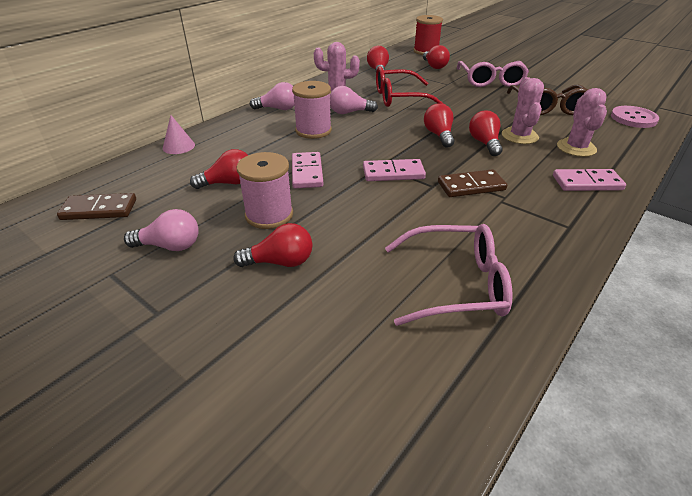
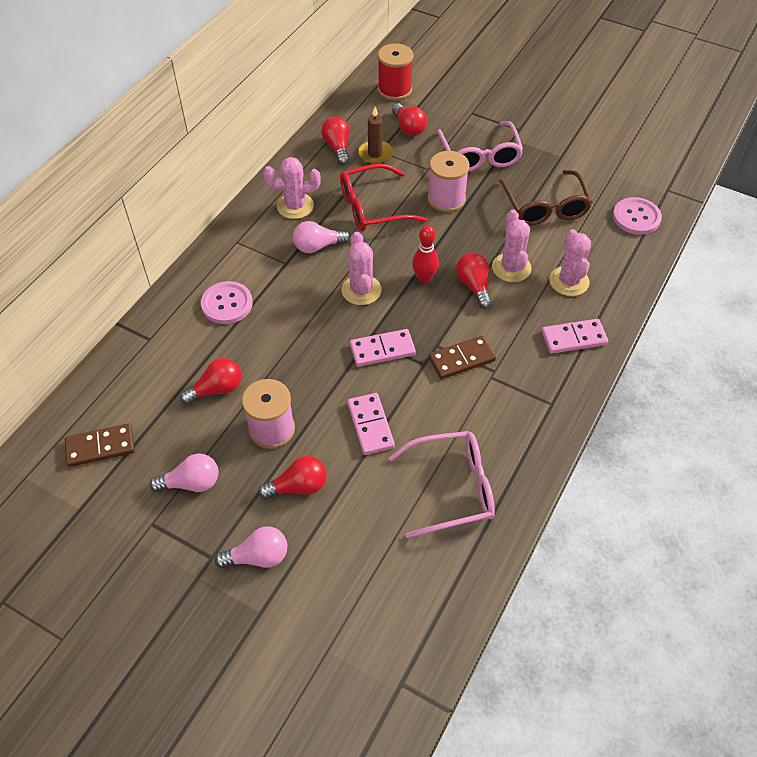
camera: 10 degrees left, 15 degrees up
pink cone [163,115,195,154] -> none
pink light bulb [250,82,294,110] -> pink light bulb moved to [215,526,287,568]
pink spool [292,81,332,139] -> pink spool moved to [428,151,469,212]
pink domino [292,152,323,188] -> pink domino moved to [347,393,395,455]
red light bulb [424,103,454,148] -> red bowling pin [412,226,439,283]
none -> pink button [201,281,253,324]
none -> pink cactus [341,232,382,305]
none -> brown candle [358,107,393,164]

